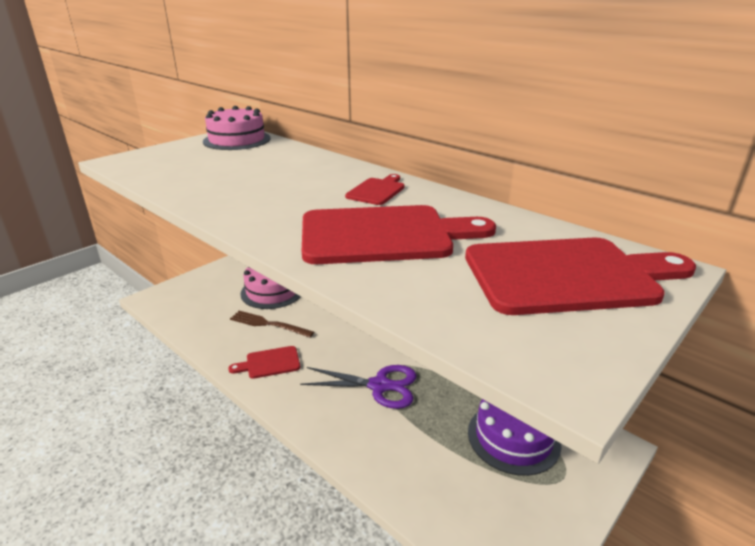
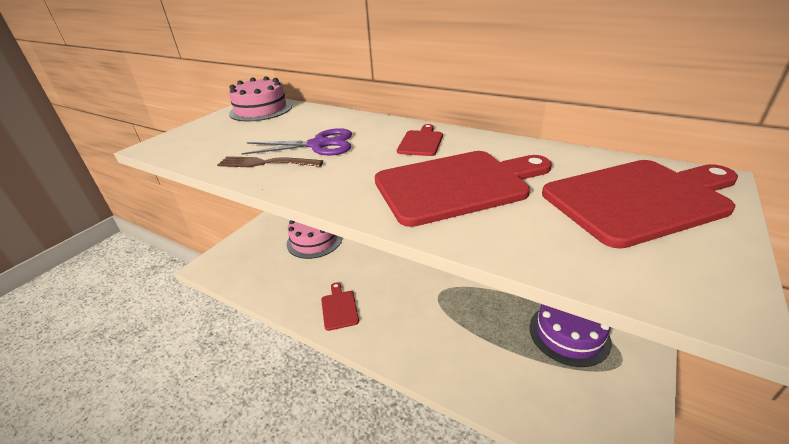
camera: 10 degrees left, 5 degrees up
red cutting board [228,346,300,379] -> red cutting board turned 105 degrees clockwise [321,282,359,331]
brown fork [230,311,314,338] -> brown fork moved to [217,156,323,167]
purple scissors [300,365,417,409] -> purple scissors moved to [241,128,352,155]

